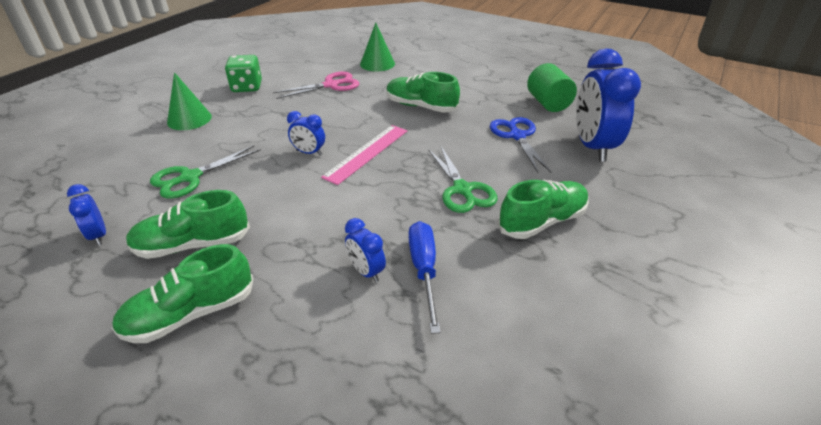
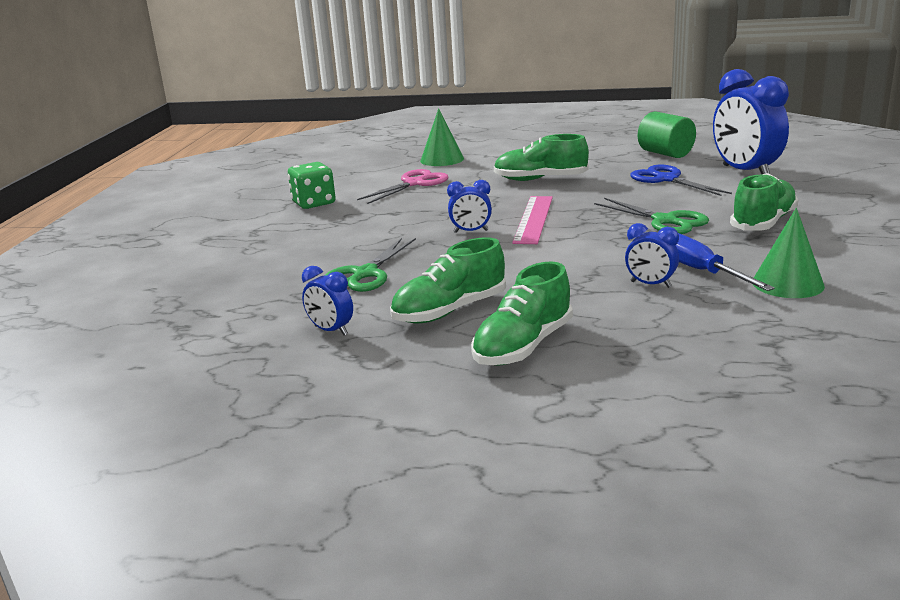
camera: 20 degrees left, 15 degrees down
green cone [167,72,212,130] -> green cone moved to [753,208,825,298]

